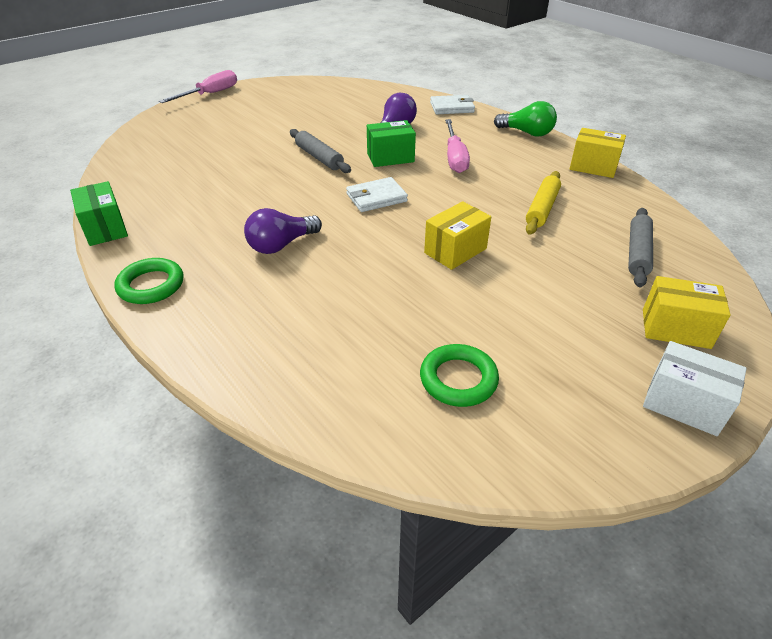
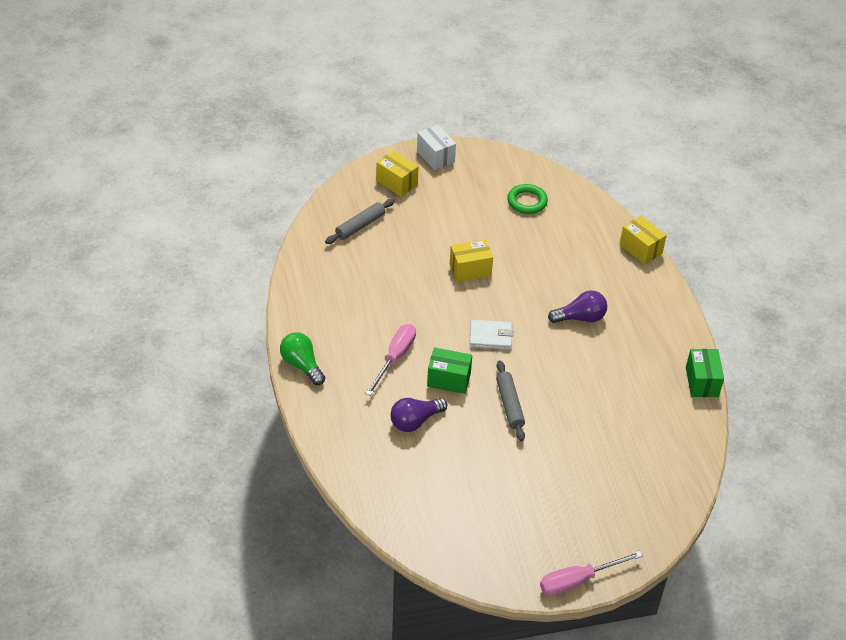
camera: 155 degrees left, 5 degrees up
green ring [114,258,183,304] -> none
white wallet [430,95,475,114] -> none
yellow rolling pin [526,171,561,235] -> none
yellow box [570,128,626,178] -> yellow box moved to [620,216,667,265]

